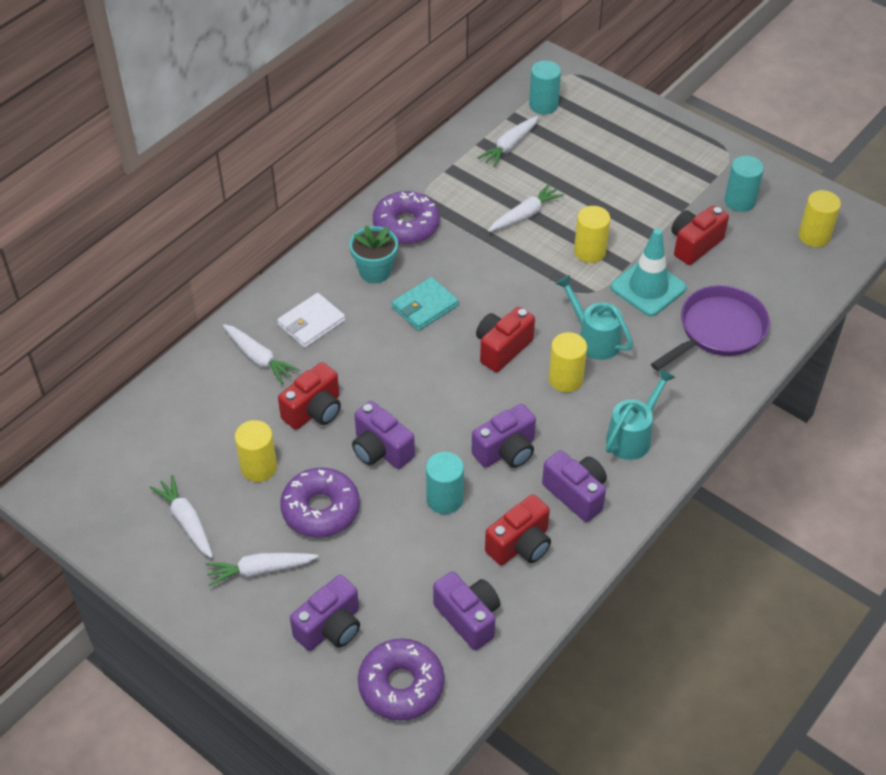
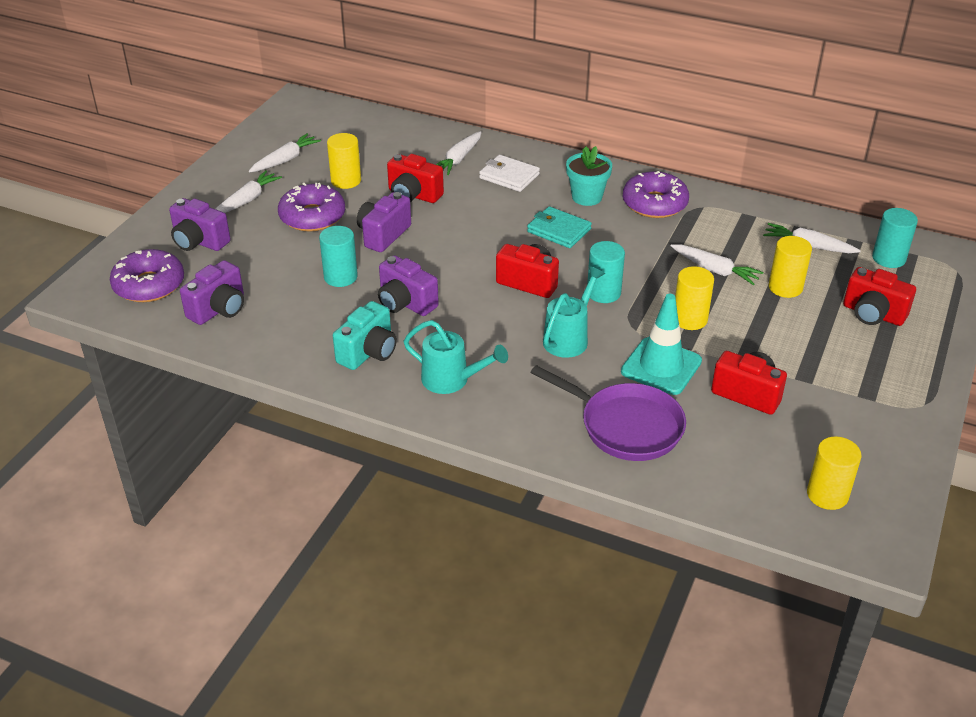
camera: 75 degrees right, 10 degrees down
white carrot [206,553,319,586] -> white carrot turned 60 degrees clockwise [216,170,282,213]
red camera [485,494,551,566] -> red camera moved to [843,267,916,326]
purple camera [542,450,607,522] -> turquoise camera [333,301,397,370]
yellow cylinder [549,332,587,392] -> yellow cylinder moved to [769,236,812,298]
turquoise cylinder [724,156,764,212] -> turquoise cylinder moved to [587,241,625,303]

